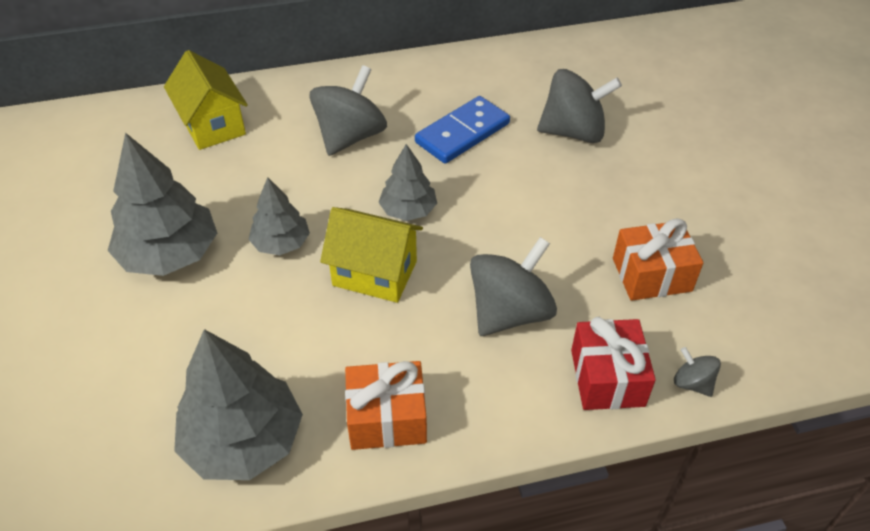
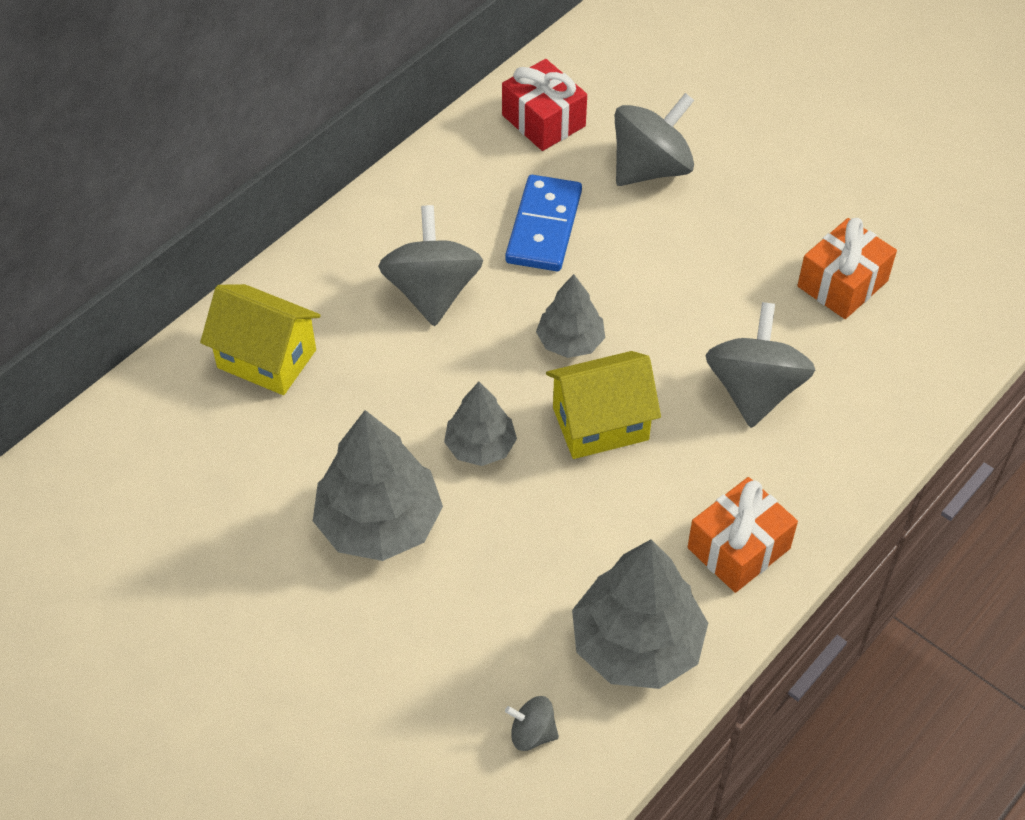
camera: 35 degrees left, 5 degrees up
red gift [571,317,656,410] -> red gift moved to [502,59,587,151]
grey spinning top [674,347,721,397] -> grey spinning top moved to [505,696,559,751]

